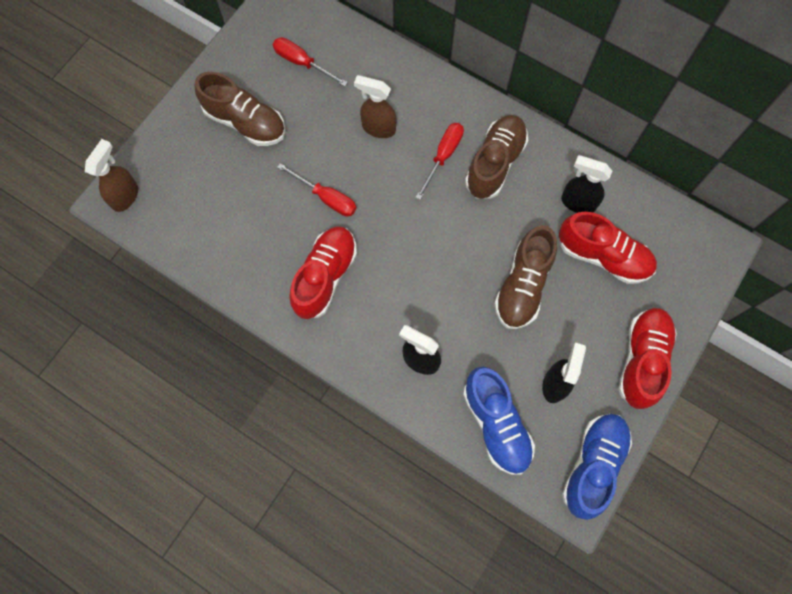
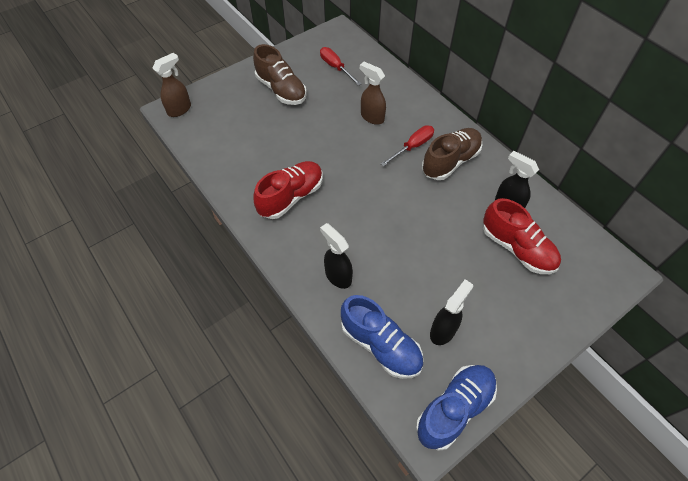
camera: 20 degrees right, 15 degrees down
red screwdriver [277,163,357,217] -> none
blue shoe [463,367,535,475] -> blue shoe turned 45 degrees counterclockwise [341,295,423,379]
brown shoe [494,225,557,329] -> none
red shoe [618,308,677,409] -> none

